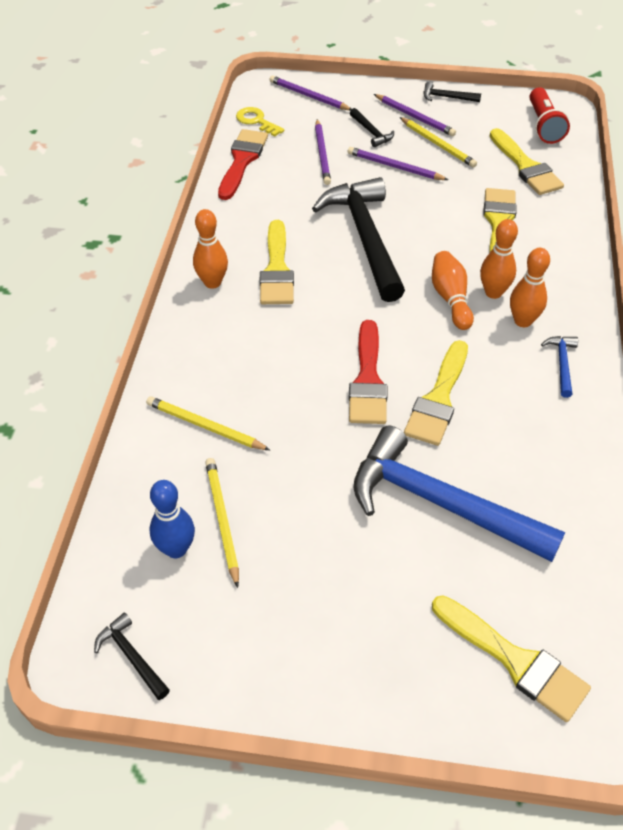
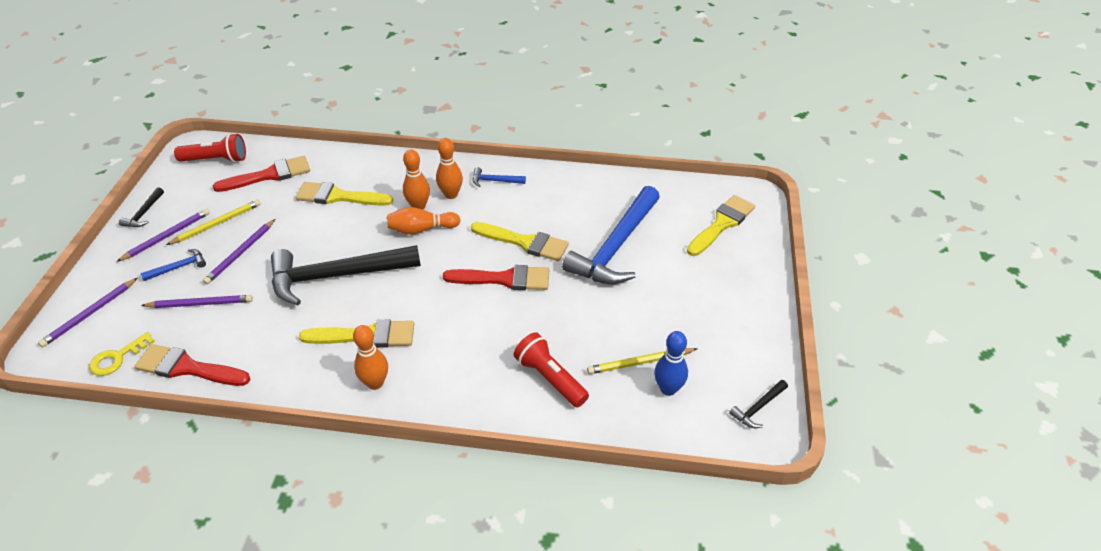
camera: 90 degrees left, 5 degrees down
yellow pencil [146,396,270,450] -> red flashlight [514,332,589,407]
black hammer [350,108,394,147] -> blue hammer [140,249,206,281]
yellow brush [490,128,564,195] -> red brush [212,156,310,192]

